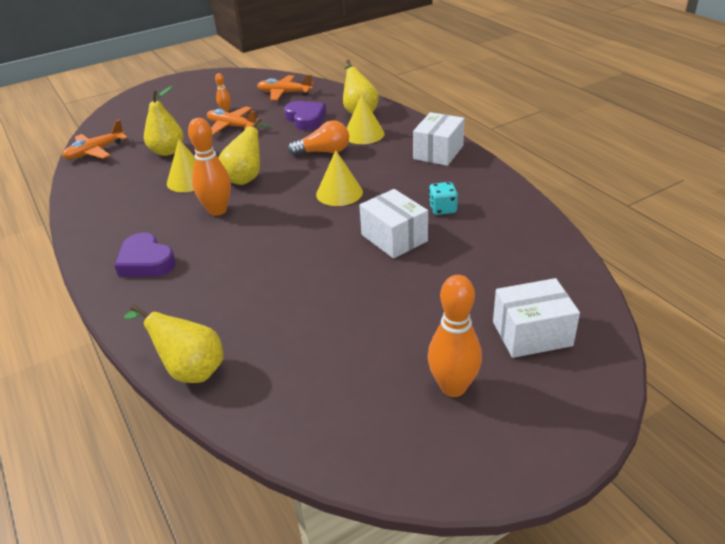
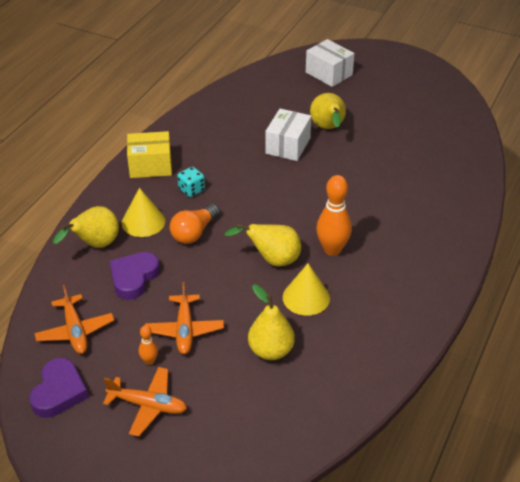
camera: 125 degrees left, 5 degrees up
orange plane [62,120,128,159] -> orange plane moved to [103,367,187,437]
purple heart [114,233,176,277] -> purple heart moved to [29,358,89,418]
yellow pear [124,304,223,383] -> yellow pear moved to [310,93,346,129]
orange light bulb [288,120,349,156] -> orange light bulb turned 105 degrees counterclockwise [170,204,220,244]
yellow cone [316,150,363,206] -> none
white box [413,112,465,166] -> yellow box [127,131,172,178]
orange bowling pin [428,275,482,397] -> none
turquoise dice [429,182,458,215] -> turquoise dice moved to [177,167,205,197]

